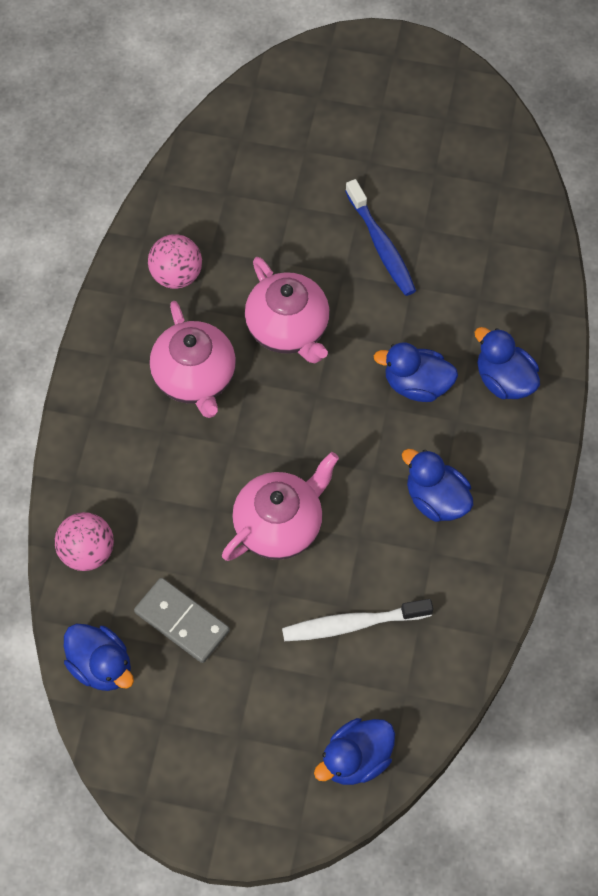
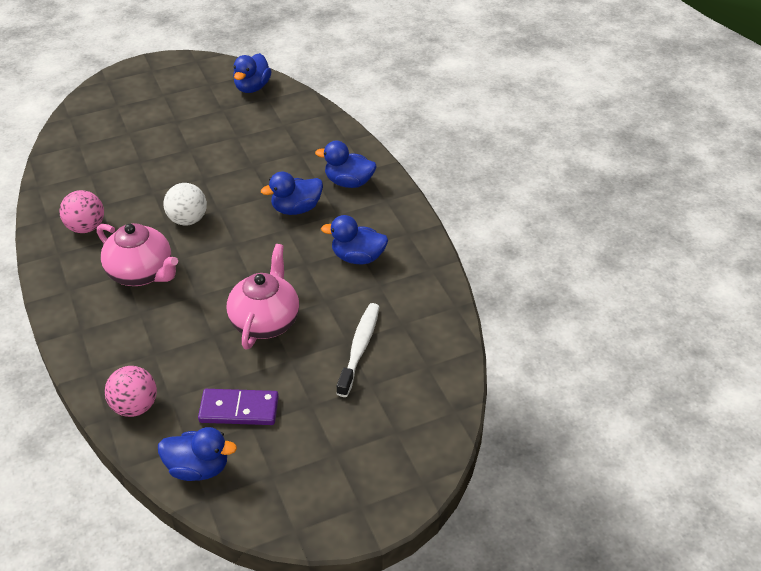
camera: 35 degrees left, 20 degrees down
grey domino [134,578,230,663] -> purple domino [198,389,279,425]
pink teapot [245,257,330,363] -> white ball [163,183,207,225]
white toothbrush [282,599,433,641] -> white toothbrush turned 150 degrees clockwise [336,303,380,397]
blue duck [314,718,395,785] -> blue duck moved to [233,53,272,93]
blue toothbrush [345,179,416,296] -> none

